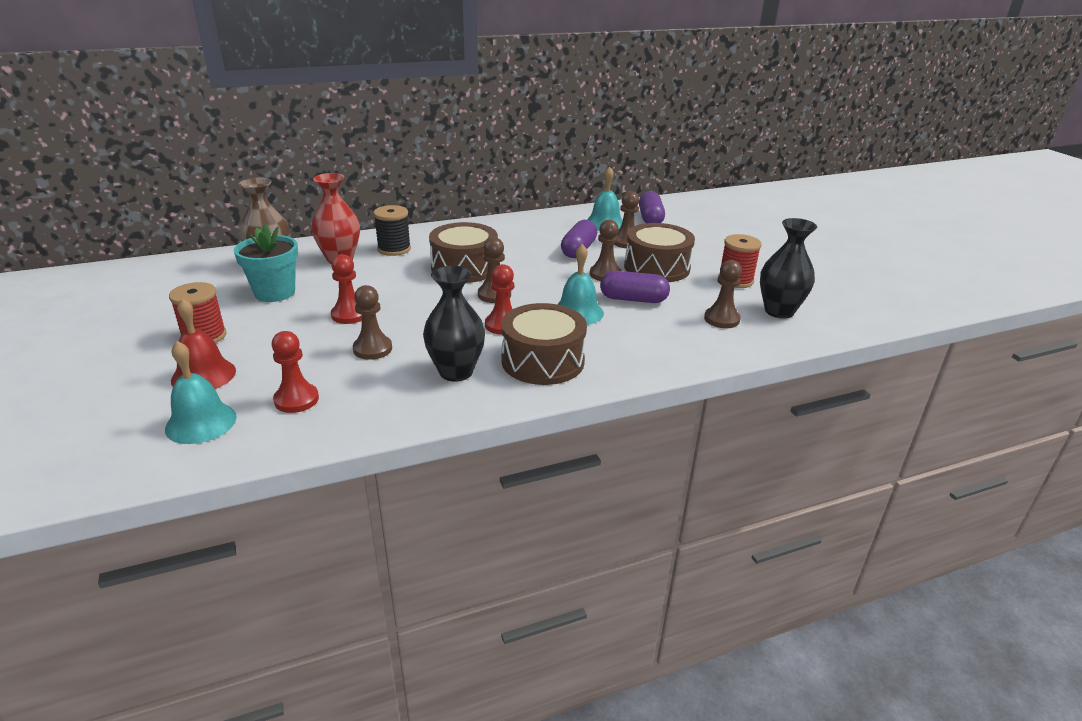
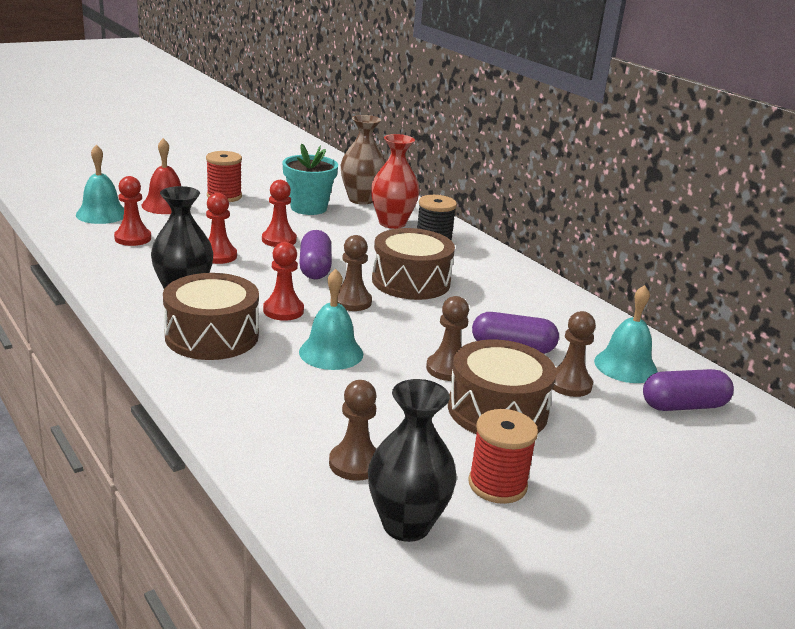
camera: 75 degrees right, 5 degrees down
brown pawn [353,285,392,360] -> red pawn [206,193,237,264]
purple capsule [600,271,670,303] -> purple capsule moved to [299,230,332,279]

